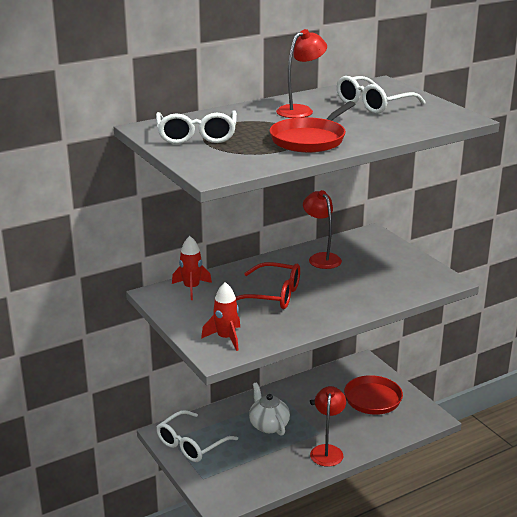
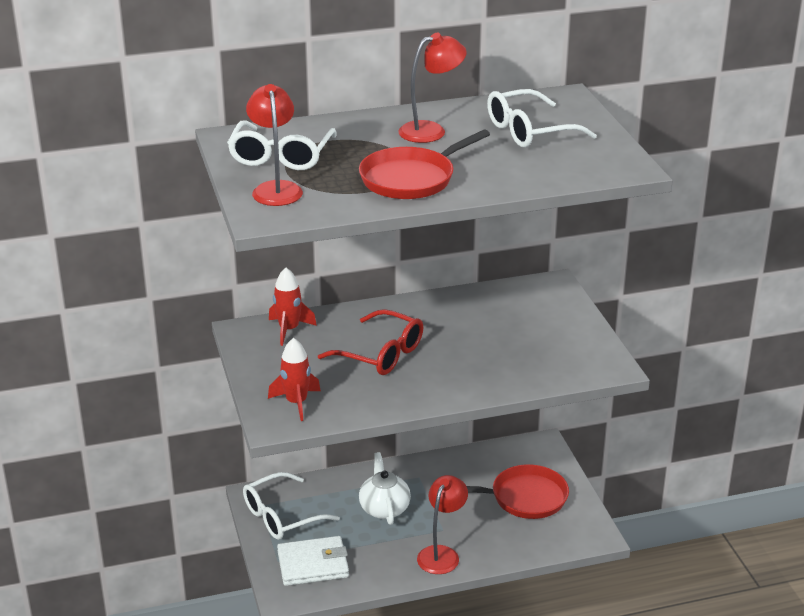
camera: 15 degrees right, 5 degrees up
red lamp [303,190,342,269] -> red lamp moved to [246,84,303,206]
none -> white wallet [277,536,349,586]

